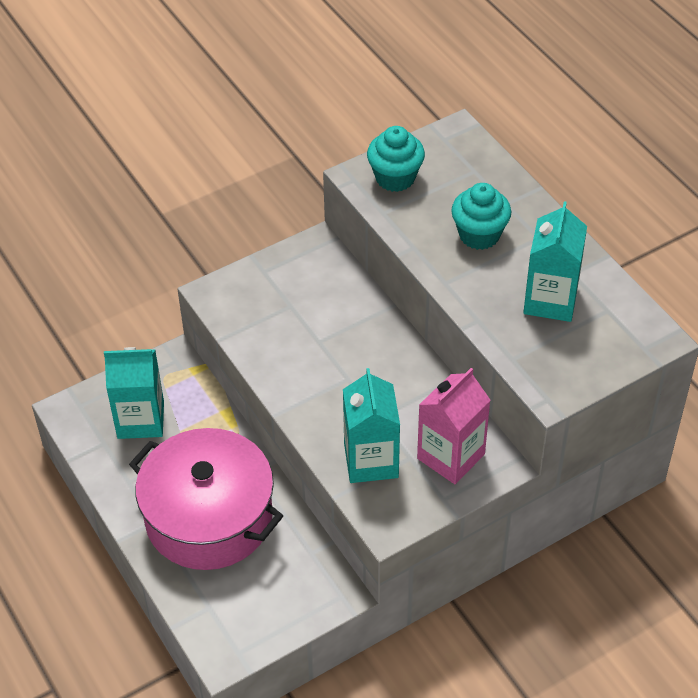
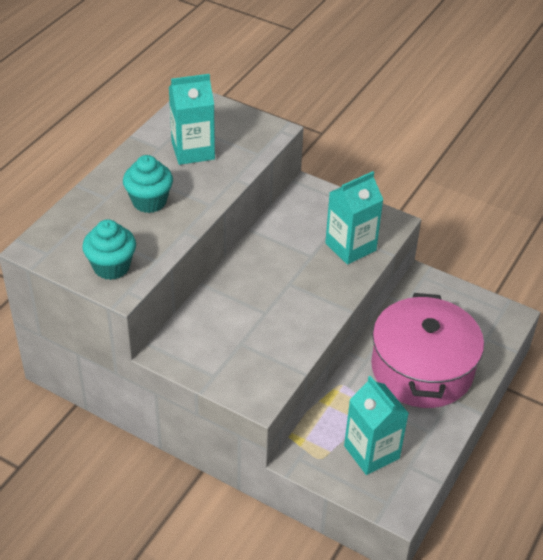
camera: 120 degrees left, 5 degrees down
pink carton [417,368,491,484] -> none

